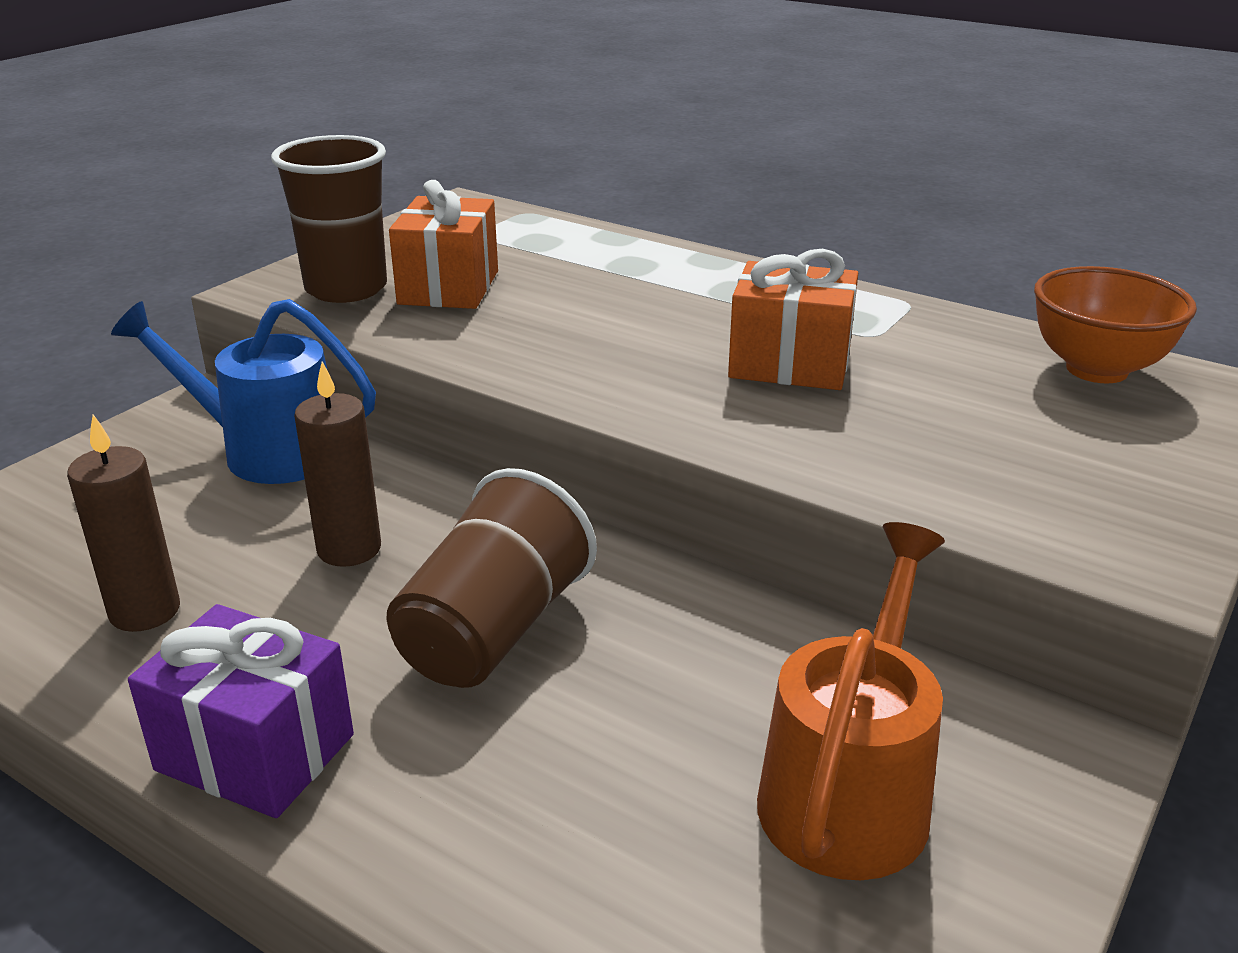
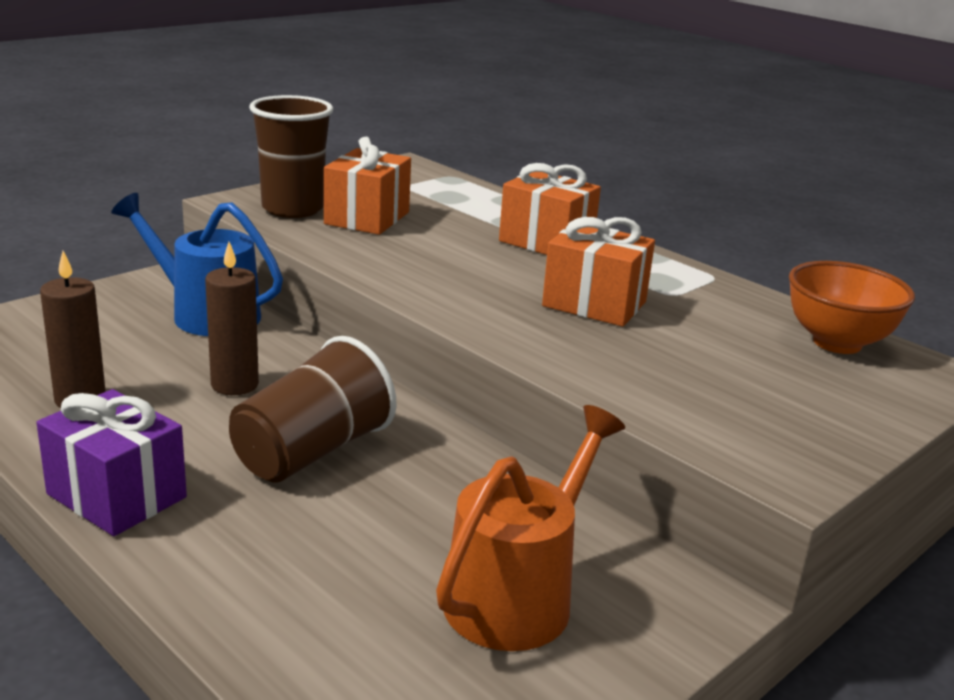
camera: 10 degrees right, 5 degrees down
none -> orange gift [499,163,601,255]

